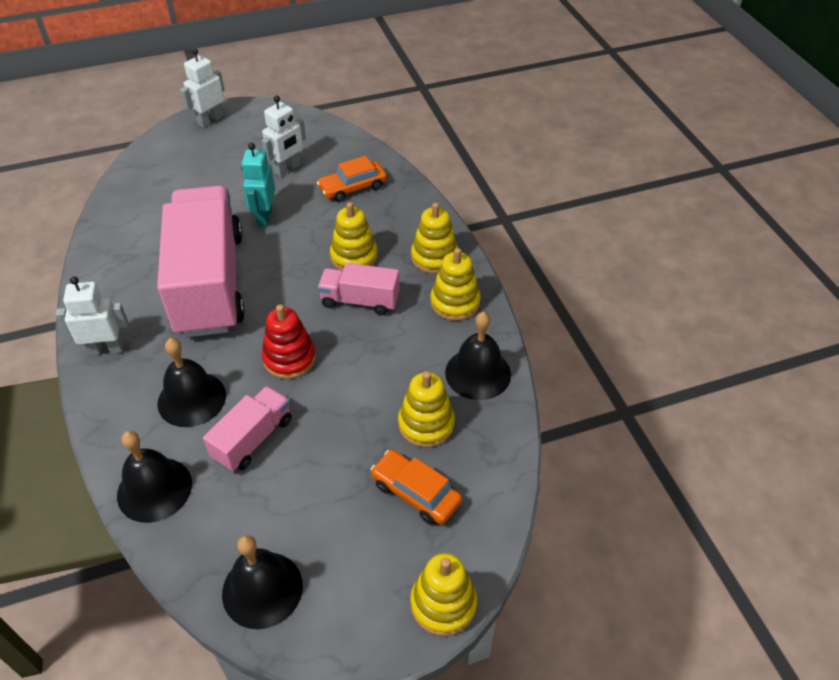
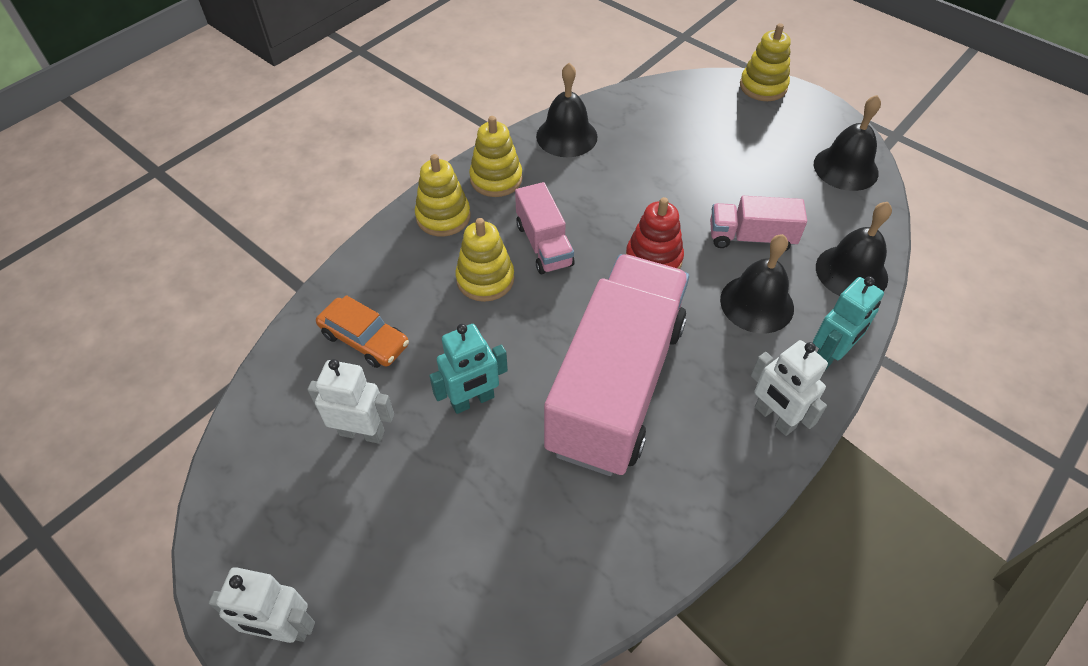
camera: 120 degrees left, 5 degrees up
pink truck [157,186,245,338] -> pink truck turned 150 degrees clockwise [544,254,689,476]
orange car [370,450,462,525] -> none
yellow stacking toy [398,371,455,448] -> none
none -> turquoise robot [813,276,884,370]

